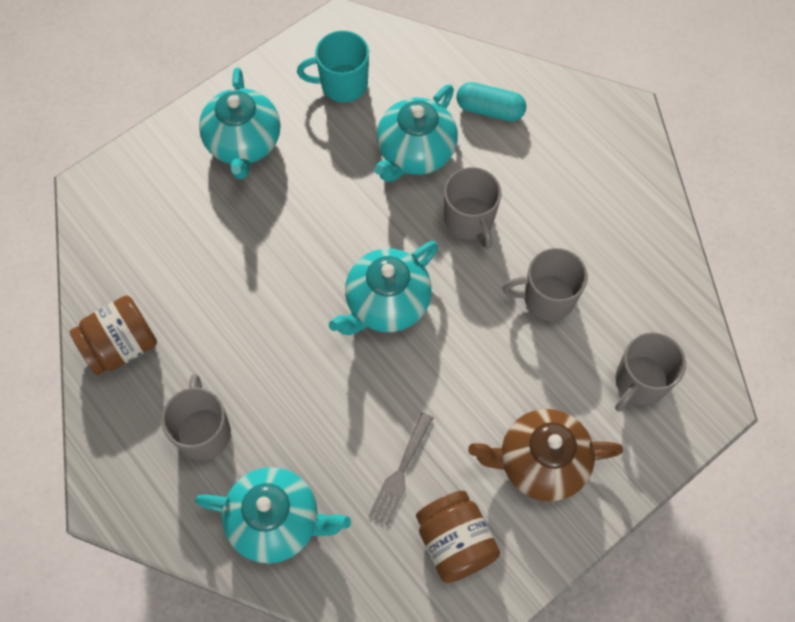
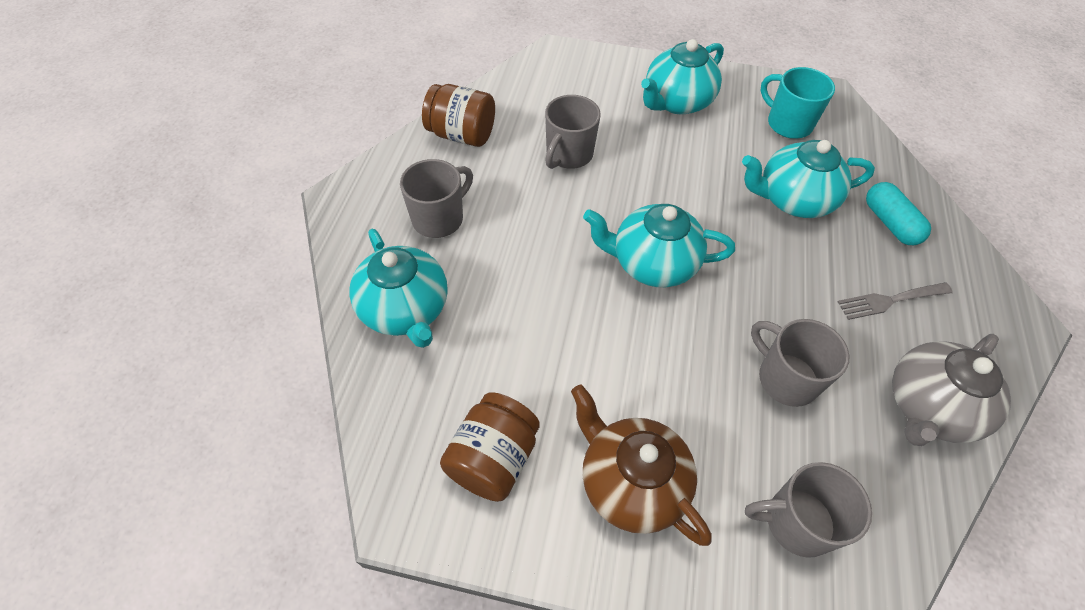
camera: 50 degrees right, 10 degrees down
grey fork [368,412,433,526] -> grey fork moved to [838,283,953,320]
grey mug [444,167,502,249] -> grey mug moved to [545,95,601,169]
none -> grey teapot [892,334,1011,446]

